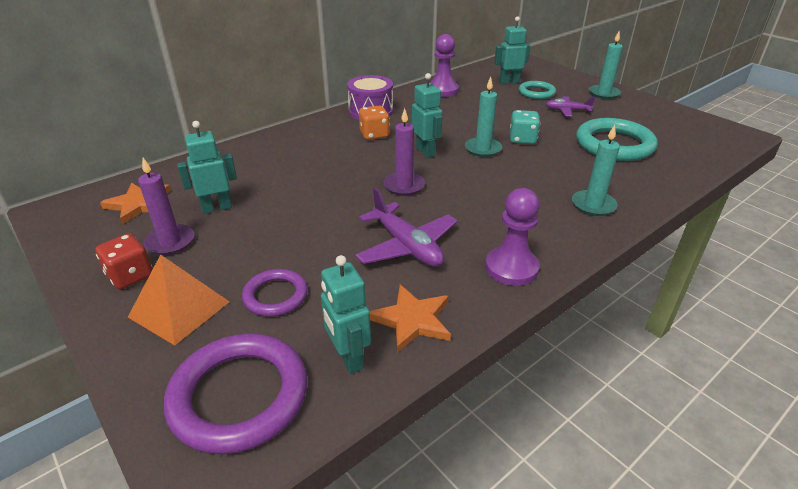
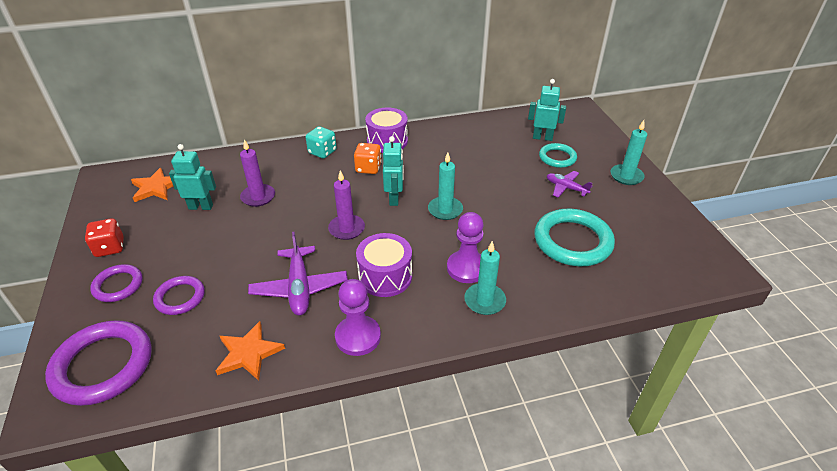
camera: 25 degrees right, 5 degrees up
orange pyramid [128,254,229,345] -> purple ring [90,264,142,302]
purple candle [138,158,194,255] -> purple candle moved to [240,139,275,207]
turquoise robot [321,255,371,374] -> none
purple pawn [430,34,459,97] -> purple pawn moved to [447,212,484,283]
turquoise dice [510,110,540,144] -> turquoise dice moved to [306,126,337,158]
none -> purple drum [356,233,412,297]

